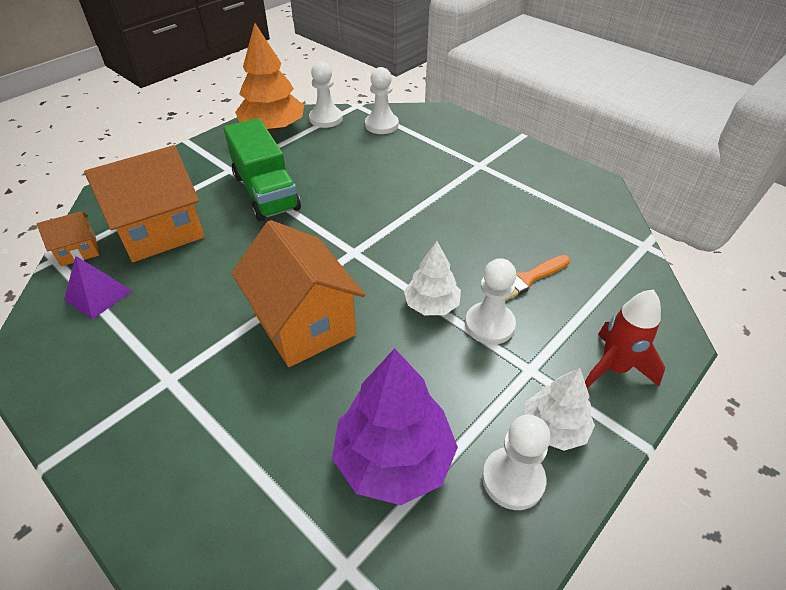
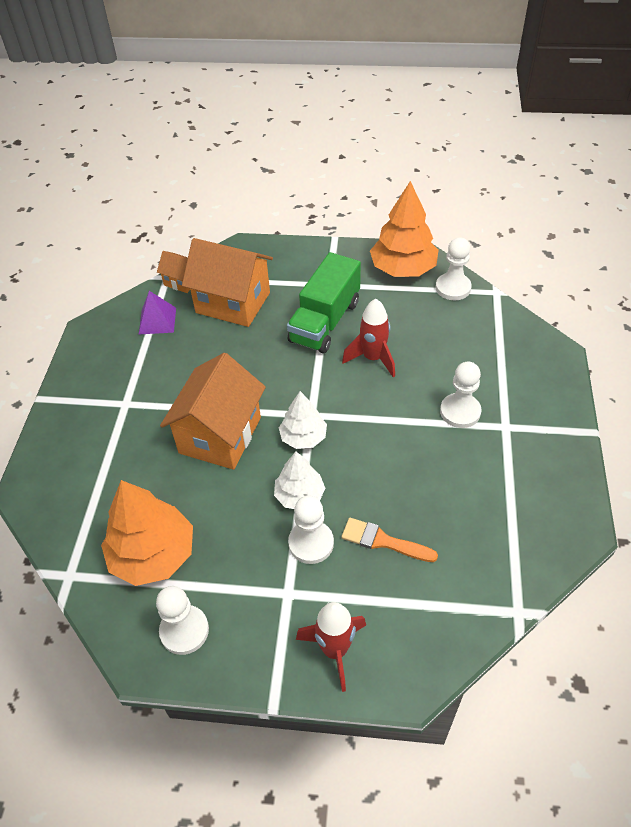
camera: 55 degrees right, 5 degrees up
purple tree [332,348,458,505] -> orange tree [101,480,193,586]
white pawn [365,67,399,134] -> white pawn moved to [440,362,481,428]
white tree [525,368,595,451] -> white tree moved to [279,391,327,449]
none -> red rocket [342,299,395,377]

